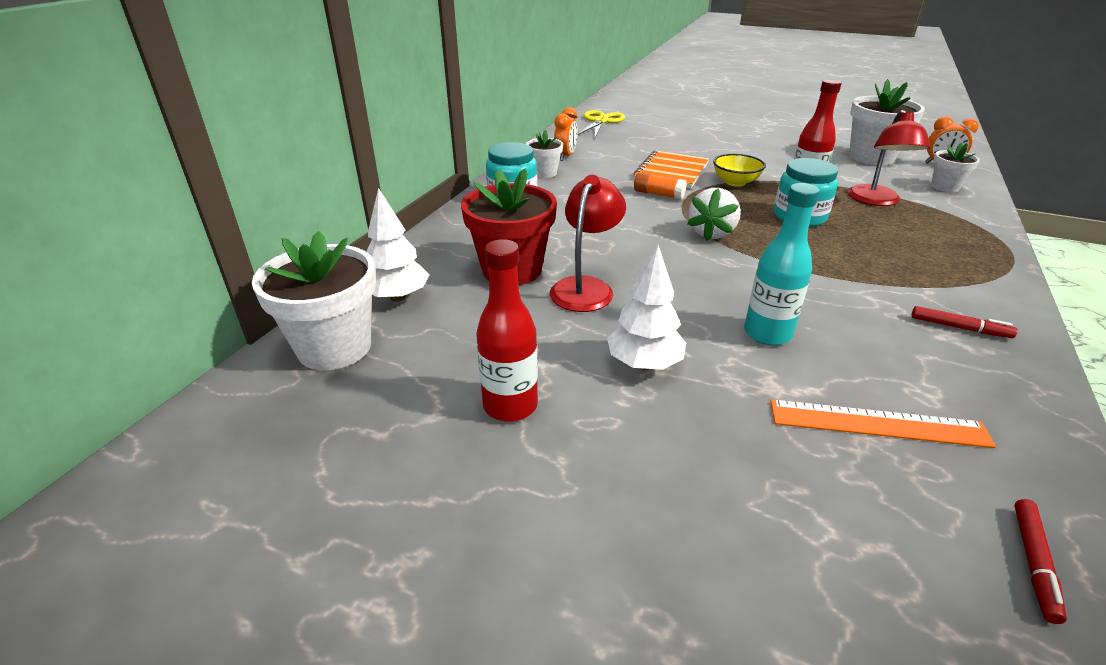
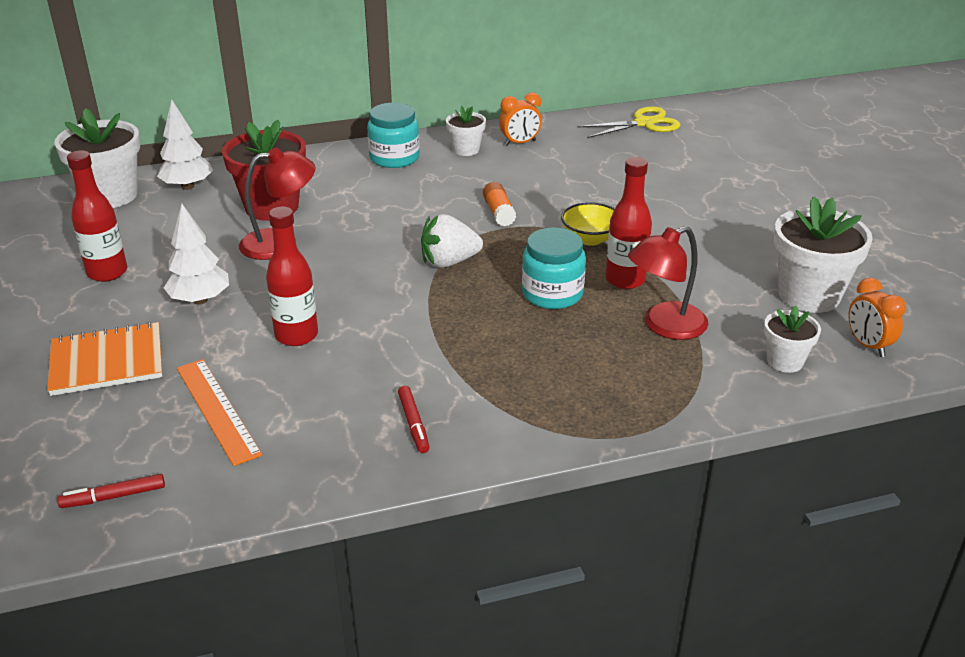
camera: 50 degrees right, 0 degrees up
orange notebook [634,150,709,188] -> orange notebook moved to [47,322,162,396]
turquoise bottle [744,183,820,345] -> red bottle [266,207,318,346]

